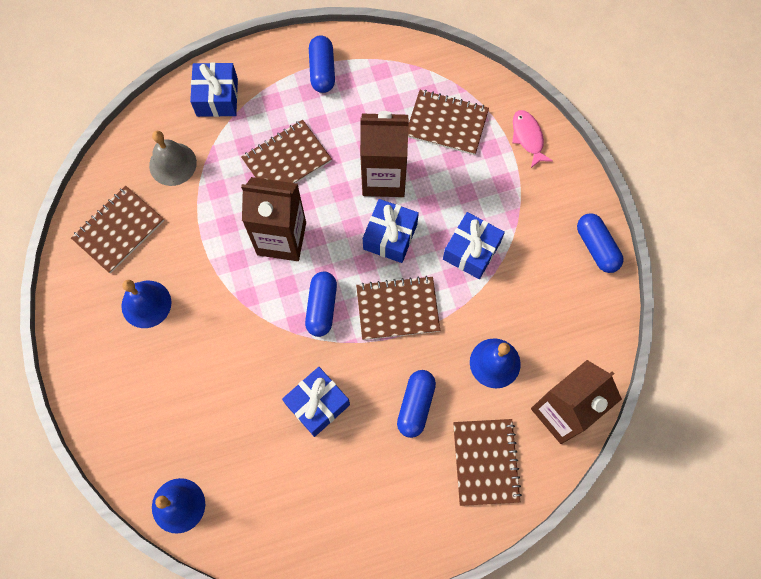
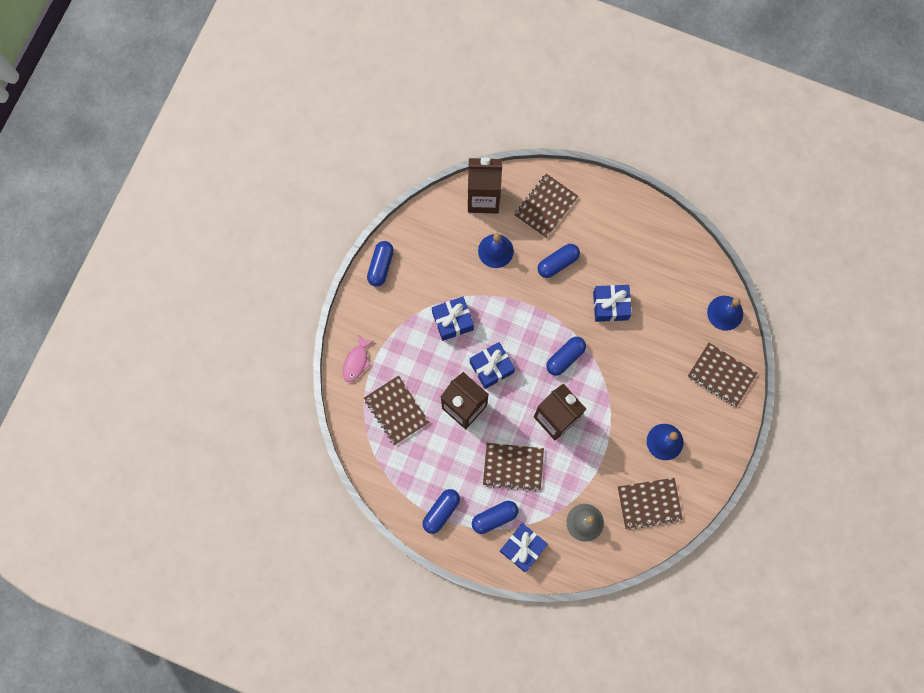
camera: 140 degrees left, 5 degrees up
brown notebook [356,276,440,340] -> brown notebook moved to [688,343,757,407]
none -> blue capsule [472,501,518,534]

